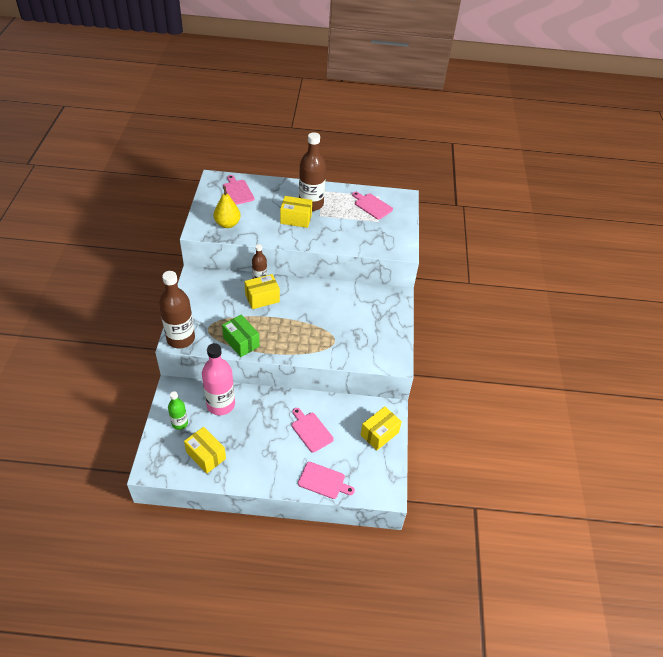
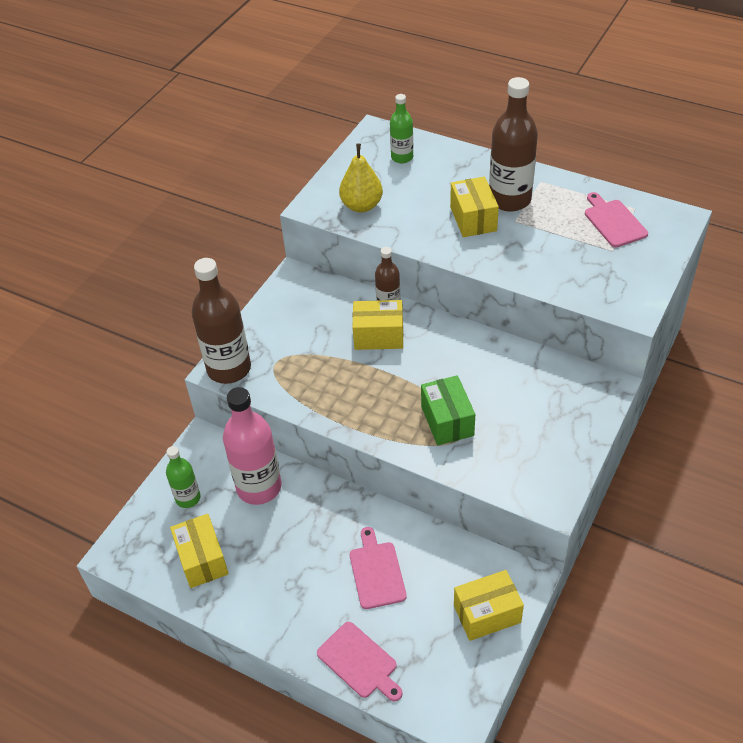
camera: 30 degrees right, 0 degrees up
green box [222,315,260,357] -> green box moved to [421,375,475,445]
pink cutting board [223,175,254,205] -> green bottle [390,94,413,163]
yellow box [280,196,312,228] -> yellow box turned 45 degrees clockwise [450,177,499,237]

